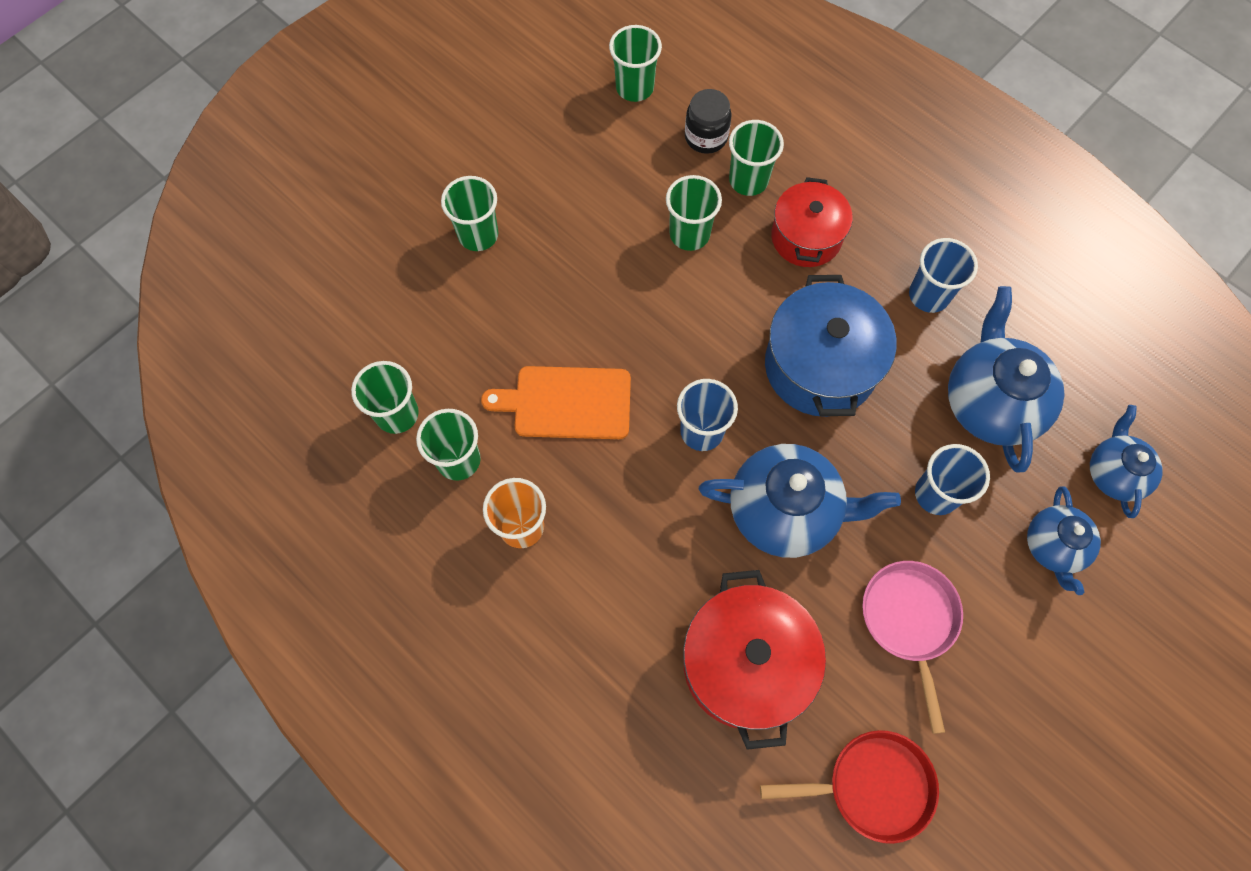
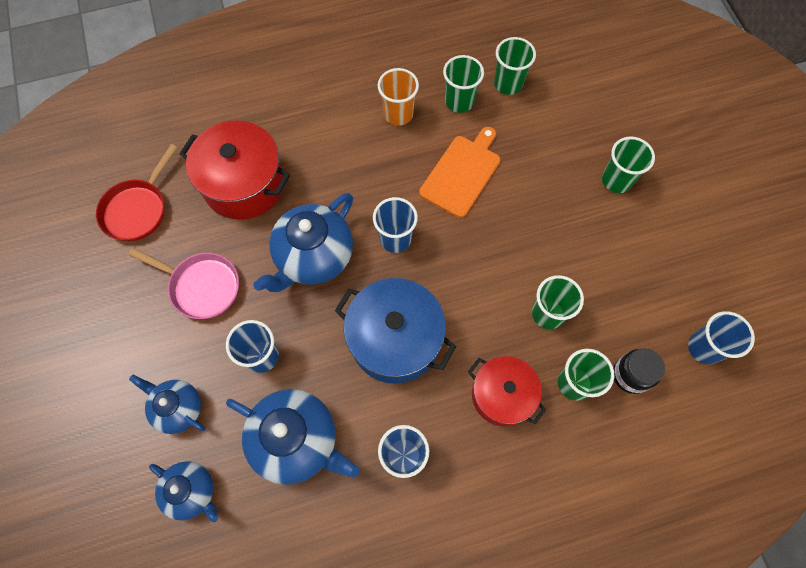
camera: 120 degrees right, 0 degrees up
green cup [609,25,662,102] -> blue cup [688,311,755,364]

